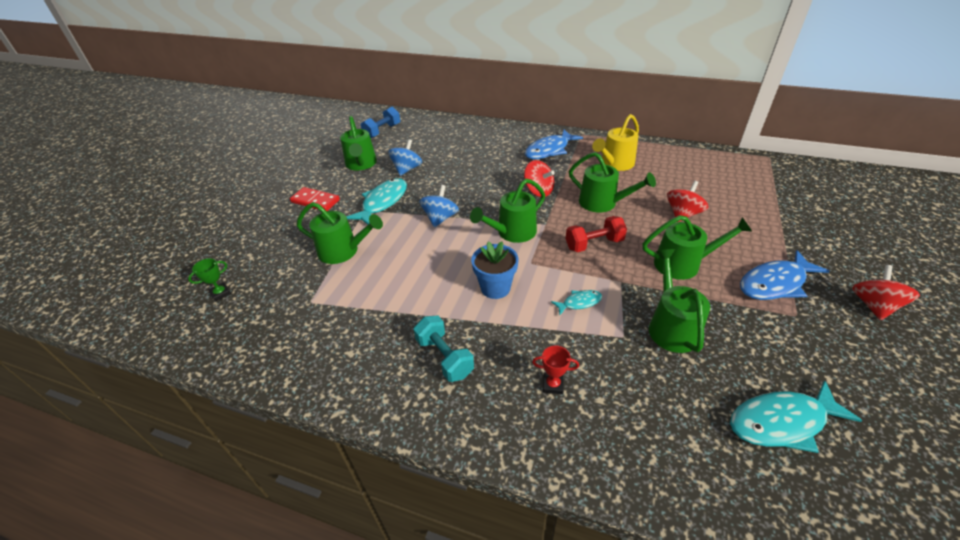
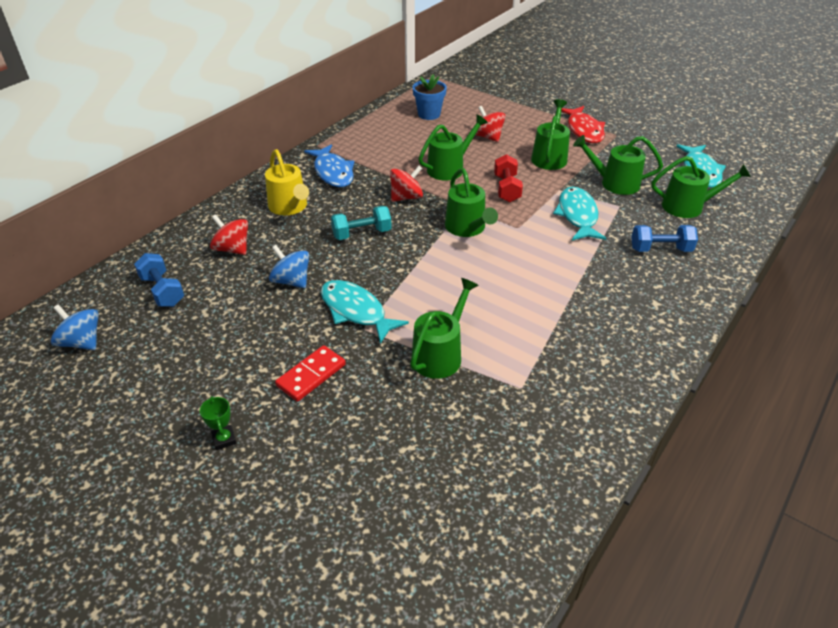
camera: 75 degrees left, 0 degrees up
green trophy [188,258,231,301] -> green trophy moved to [200,396,237,450]
green watering can [340,116,377,171] -> green watering can moved to [651,156,751,218]
turquoise dumbbell [413,316,474,382] -> turquoise dumbbell moved to [331,206,392,240]
blue spinning top [419,185,459,228] -> blue spinning top moved to [51,304,99,350]
blue flower pot [471,241,518,299] -> blue flower pot moved to [413,74,447,120]
red trophy [532,346,579,394] -> blue dumbbell [631,225,698,252]
turquoise fish [551,290,602,315] -> turquoise fish [553,186,606,240], size x1.95
yellow watering can [592,114,639,171] -> yellow watering can moved to [265,149,309,215]
blue fish [740,250,830,300] -> red fish [561,106,605,143]
red spinning top [852,265,920,320] -> red spinning top moved to [210,214,248,255]

